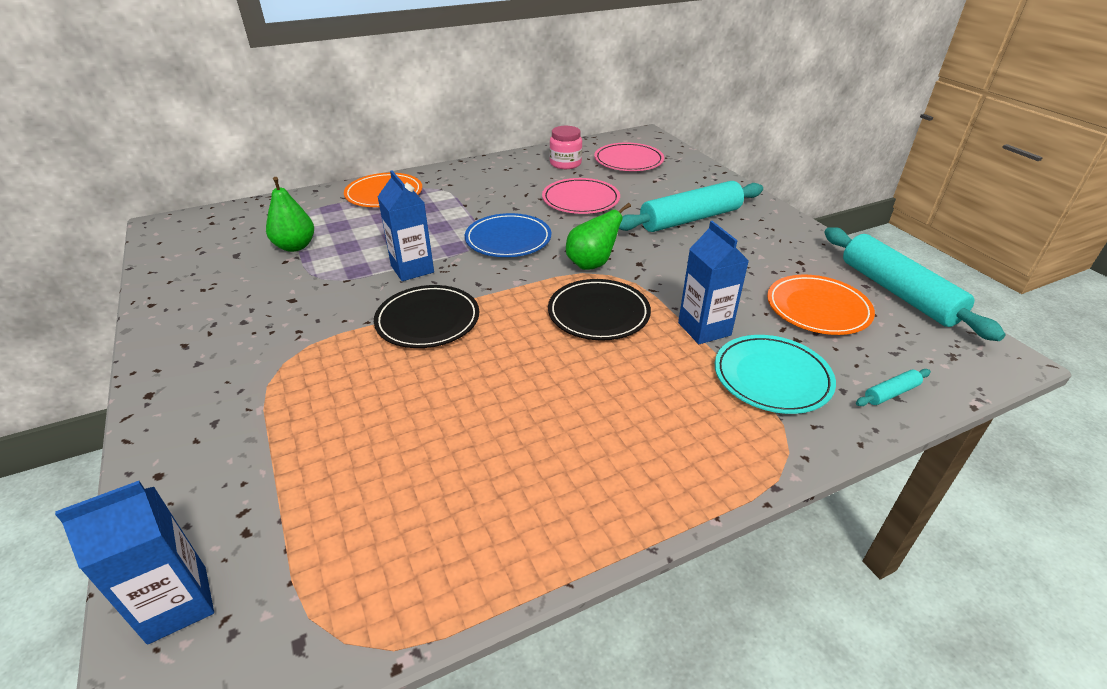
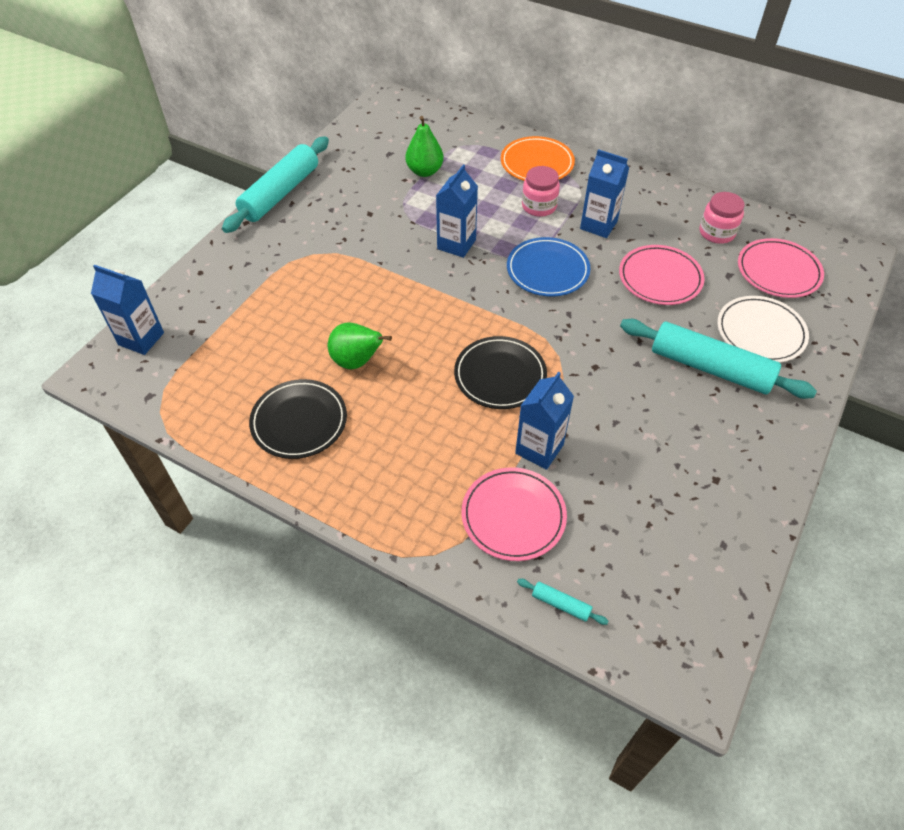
camera: 55 degrees right, 15 degrees up
black plate [374,285,479,348] -> black plate moved to [249,379,347,459]
green pear [566,203,631,270] -> green pear moved to [328,322,392,369]
turquoise plate [715,335,836,414] -> pink plate [462,467,567,561]
orange plate [767,275,875,335] -> none
turquoise rolling pin [824,227,1006,341] -> turquoise rolling pin moved to [222,136,329,233]
none -> pink jar [522,166,560,217]
none -> blue carton [580,149,629,238]
none -> white plate [717,296,809,363]

